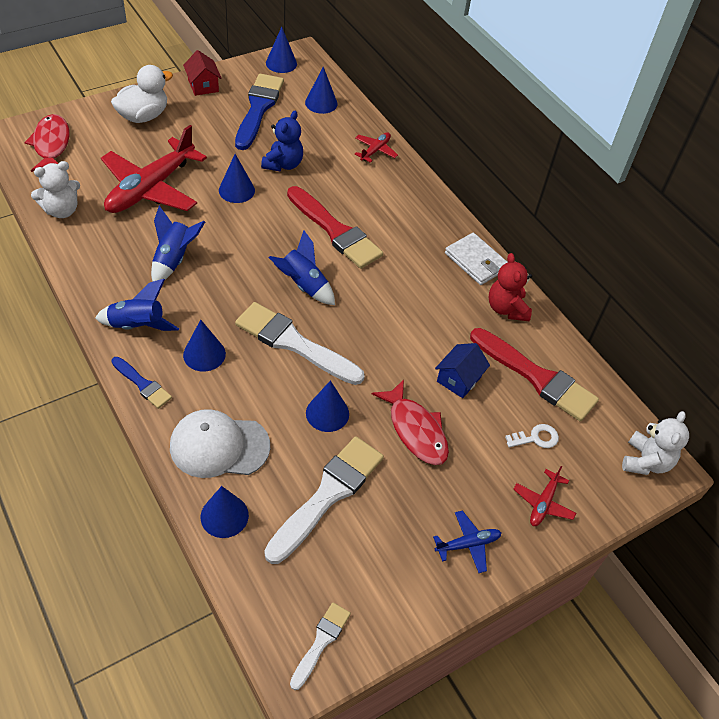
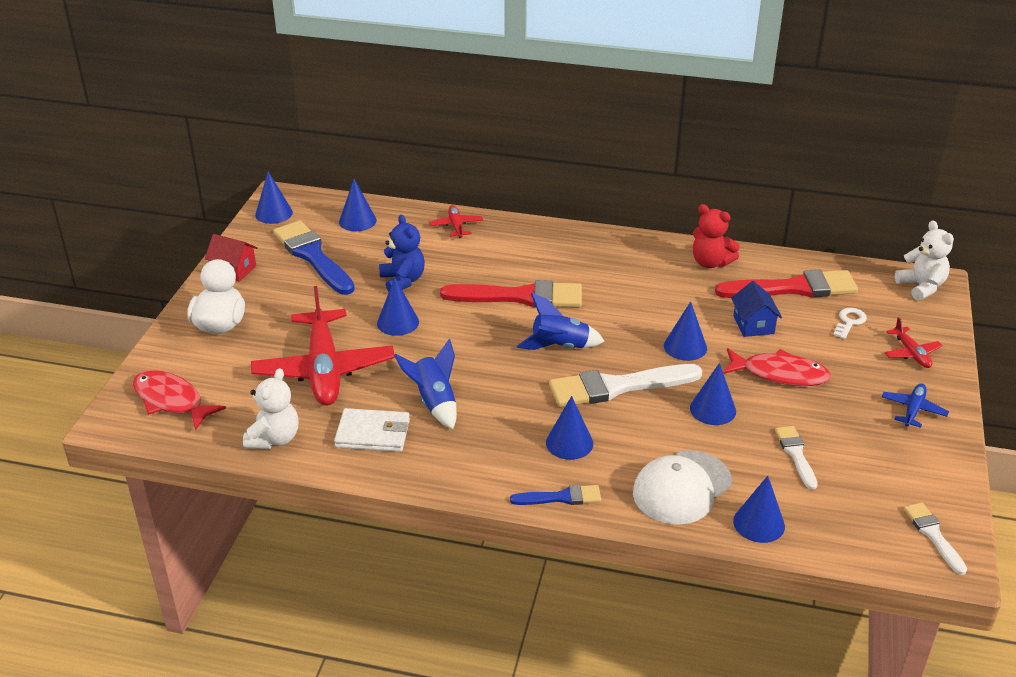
camera: 40 degrees left, 15 degrees down
blue rocket [95,279,179,331] -> none
white brush [264,436,384,564] -> white brush [775,426,818,490], size x0.52
white wallet [445,233,508,285] -> white wallet moved to [334,408,410,452]
none -> blue cone [664,301,707,361]

